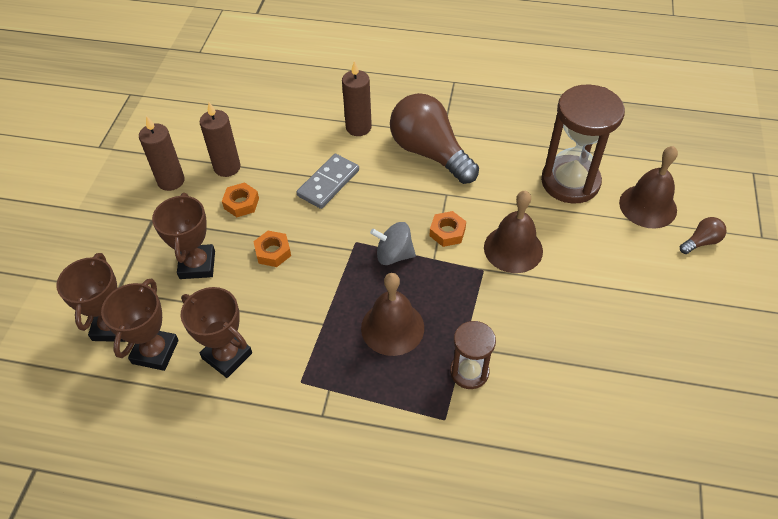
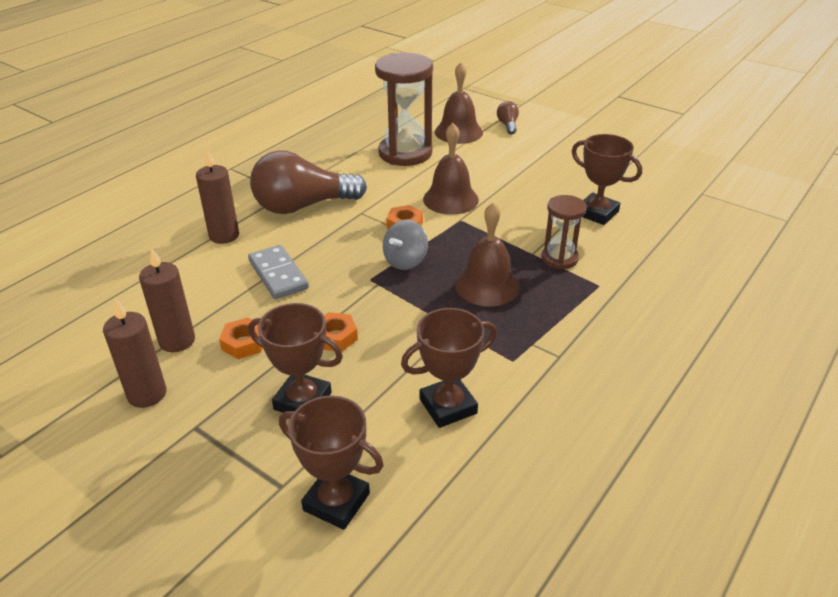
camera: 65 degrees left, 15 degrees down
brown trophy [101,279,179,371] -> brown trophy moved to [572,134,642,225]

